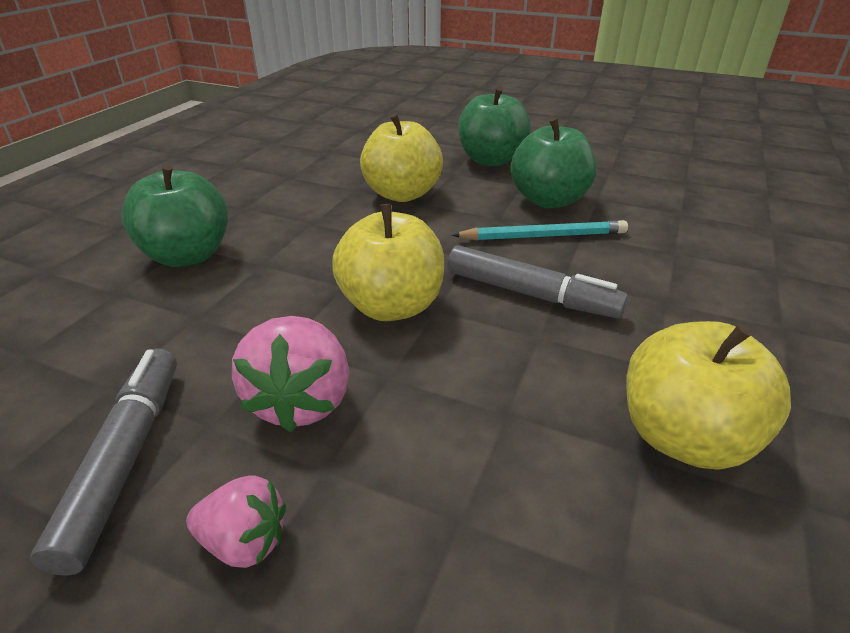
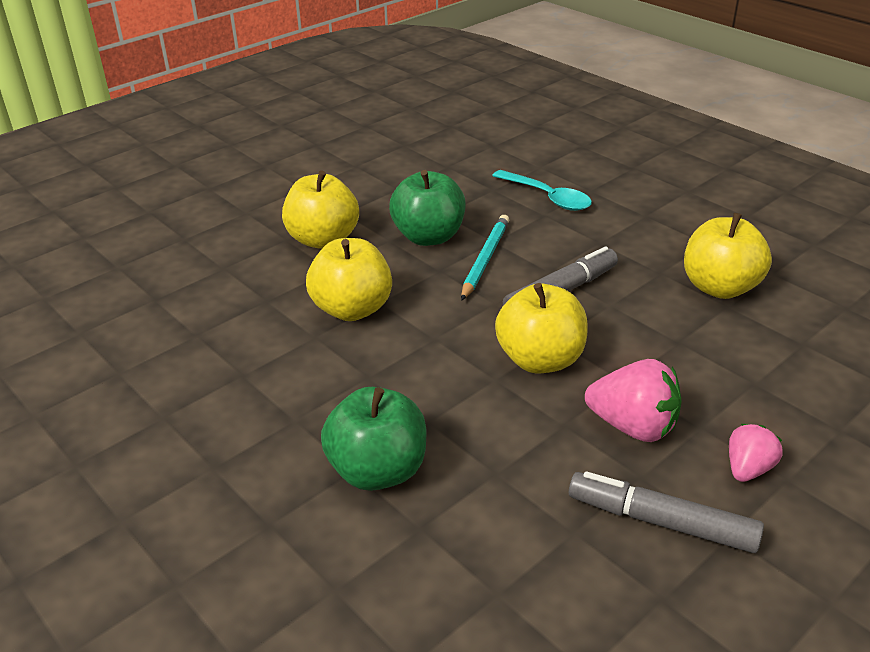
camera: 65 degrees left, 0 degrees up
green apple [458,86,531,166] -> yellow apple [282,171,359,249]
none -> turquoise spoon [492,170,592,211]

